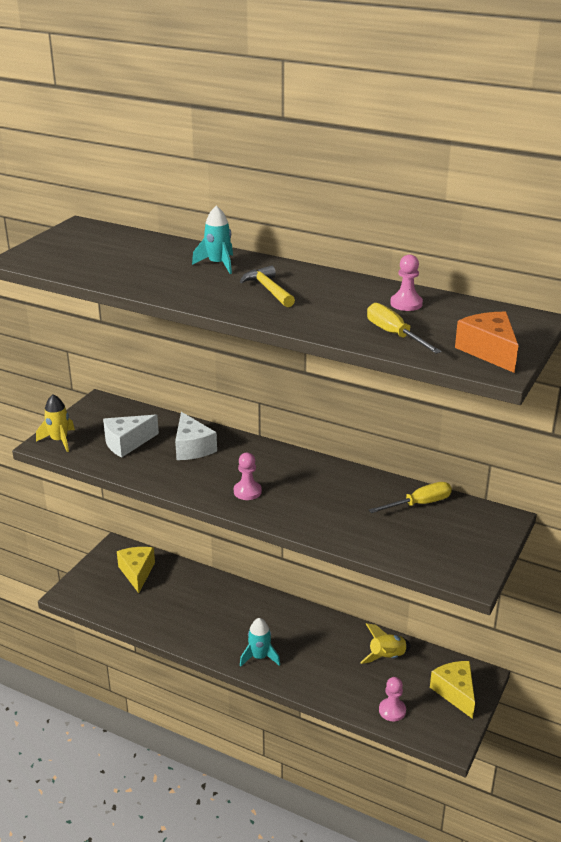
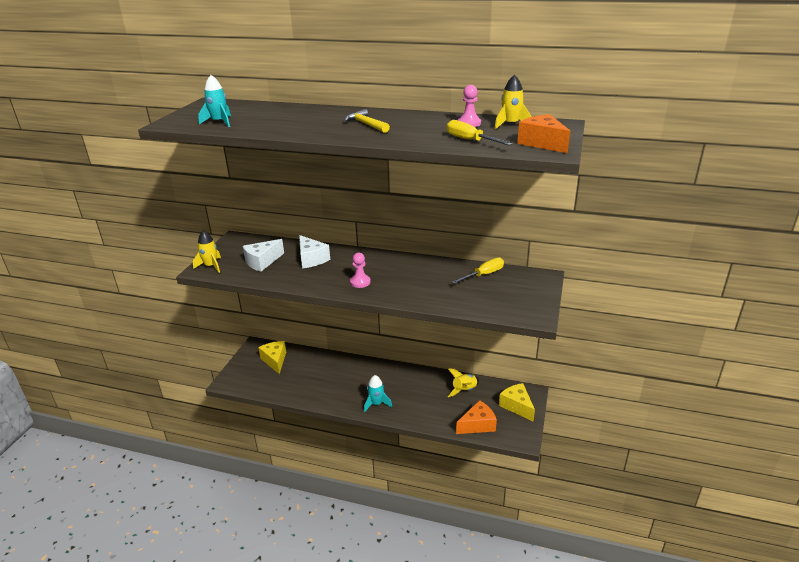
camera: 10 degrees left, 0 degrees up
turquoise rocket [192,206,233,274] -> turquoise rocket moved to [198,75,231,127]
pink pawn [379,677,406,721] -> orange cheese [456,400,497,434]
none -> yellow rocket [495,74,531,129]

